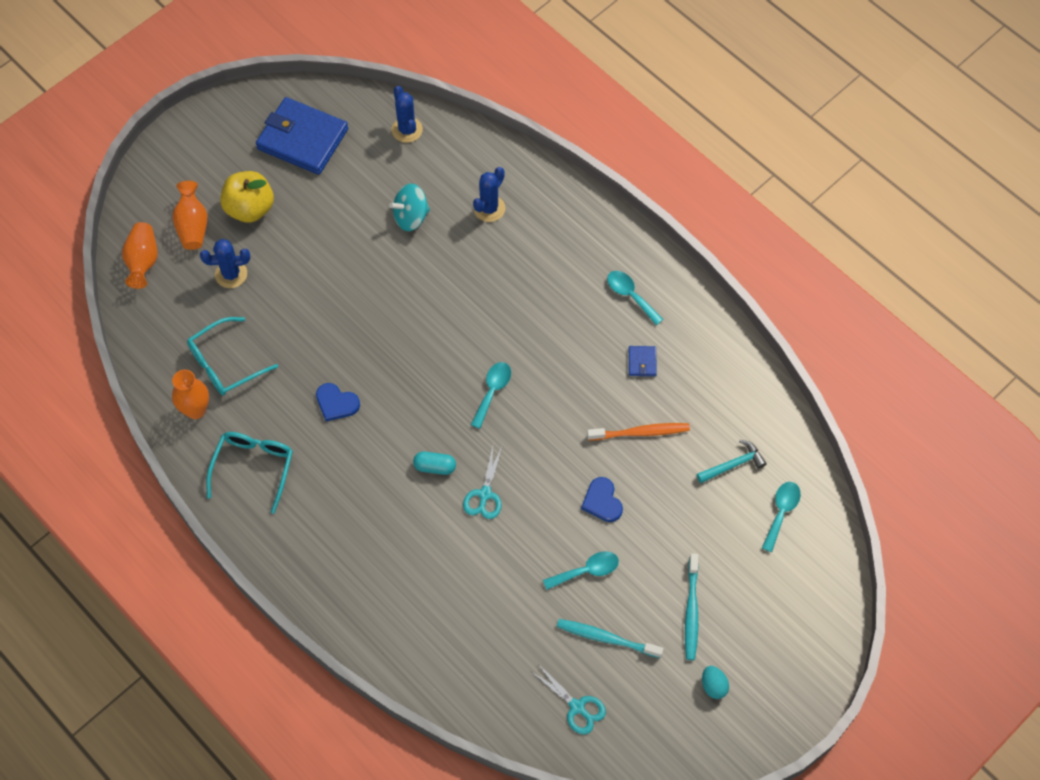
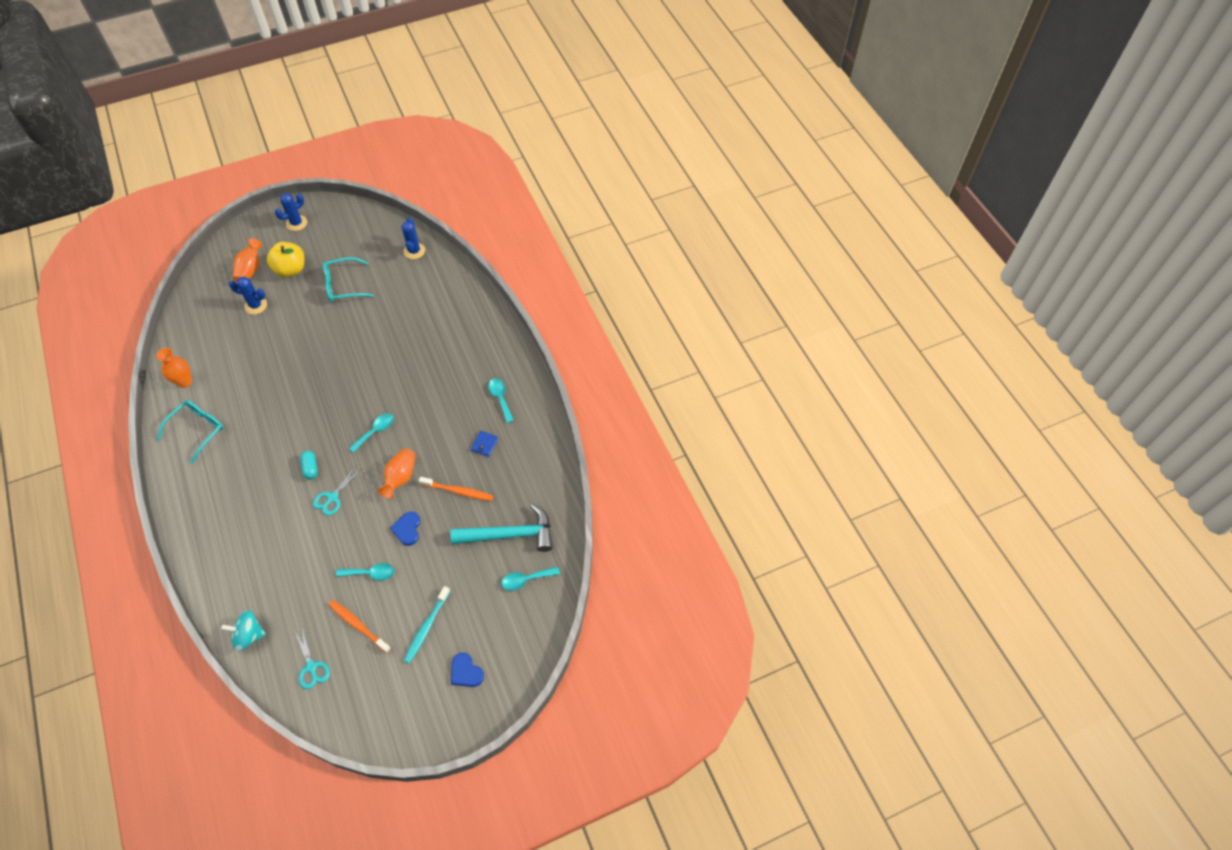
camera: 20 degrees right, 5 degrees down
orange vase [122,222,157,289] -> orange vase moved to [377,448,416,499]
turquoise glasses [187,317,278,395] -> turquoise glasses moved to [323,257,374,302]
blue wallet [256,97,348,175] -> none
blue heart [316,383,360,421] -> blue heart moved to [451,652,484,687]
turquoise spinning top [389,184,430,231] -> turquoise spinning top moved to [221,610,266,651]
turquoise capsule [413,452,456,475] -> turquoise capsule turned 45 degrees clockwise [300,451,318,479]
blue cactus [473,167,505,222] -> blue cactus moved to [275,193,307,231]
turquoise toothbrush [557,619,664,658] -> orange toothbrush [328,600,391,653]
turquoise hammer [697,440,767,483] -> turquoise hammer [451,504,553,552], size x1.92
turquoise egg [702,666,729,699] -> none
turquoise spoon [762,482,801,552] -> turquoise spoon turned 150 degrees counterclockwise [501,567,560,591]

